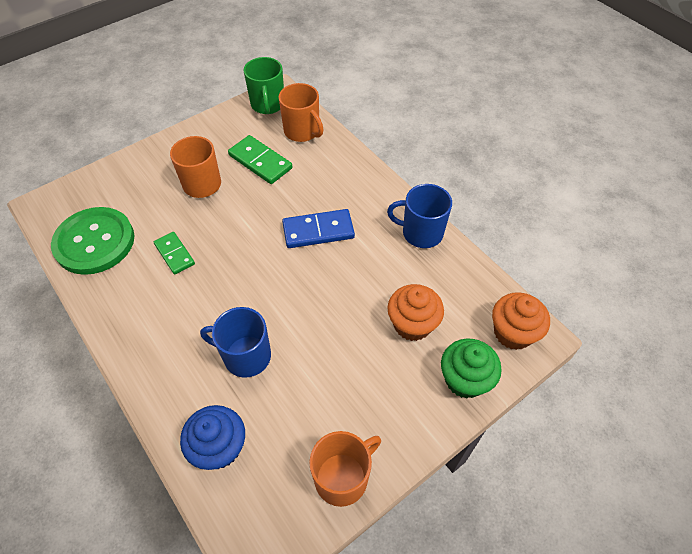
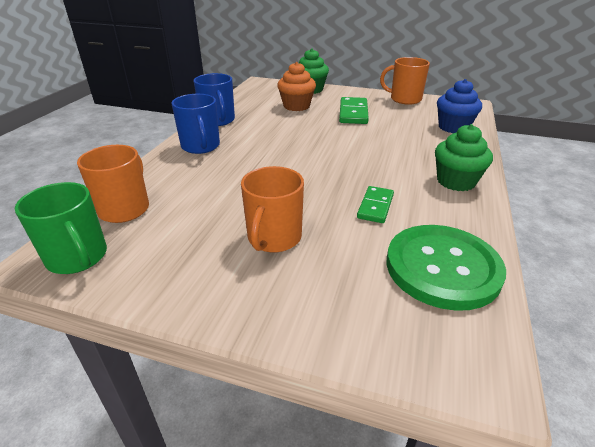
camera: 125 degrees left, 20 degrees down
blue mug [200,307,271,378] -> blue mug moved to [172,94,220,154]
green domino [228,135,292,184] -> green domino moved to [339,97,369,124]
green mug [243,57,284,114] -> green mug turned 90 degrees clockwise [15,182,107,274]
blue domino [282,209,355,248] -> none
orange cupcake [492,292,550,350] -> none
none -> green cupcake [435,124,493,191]

